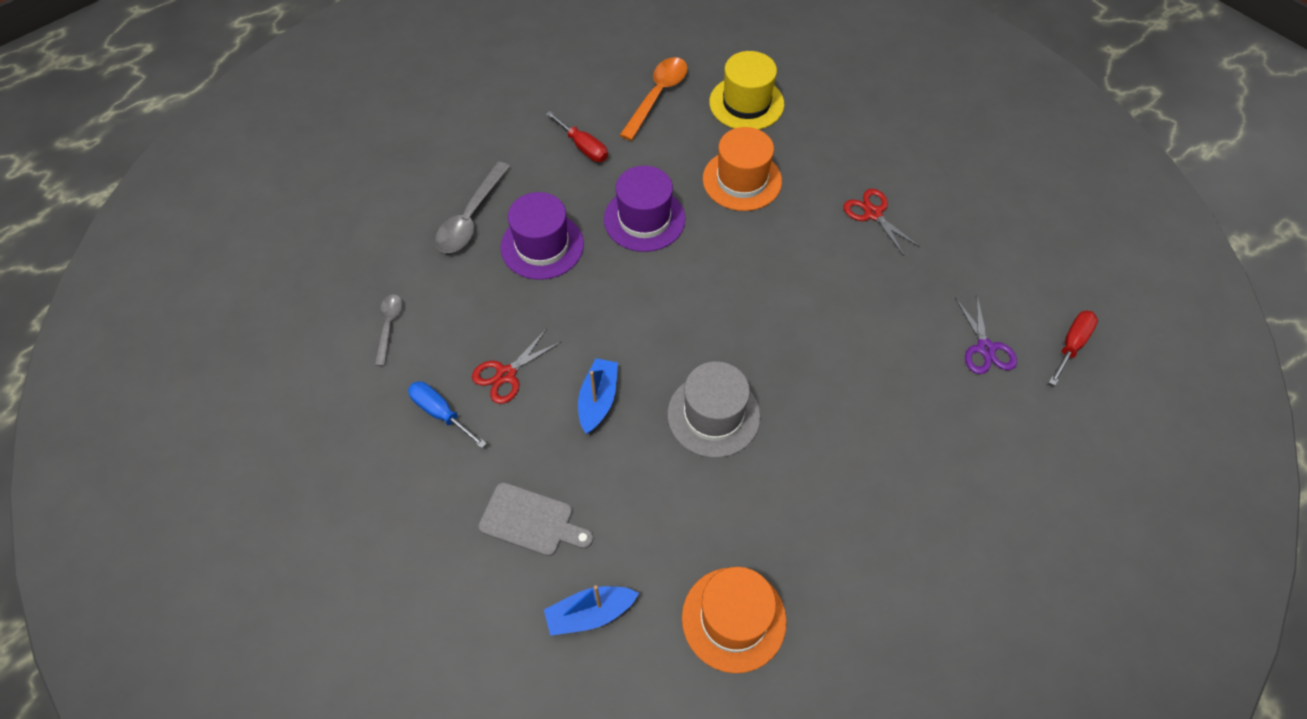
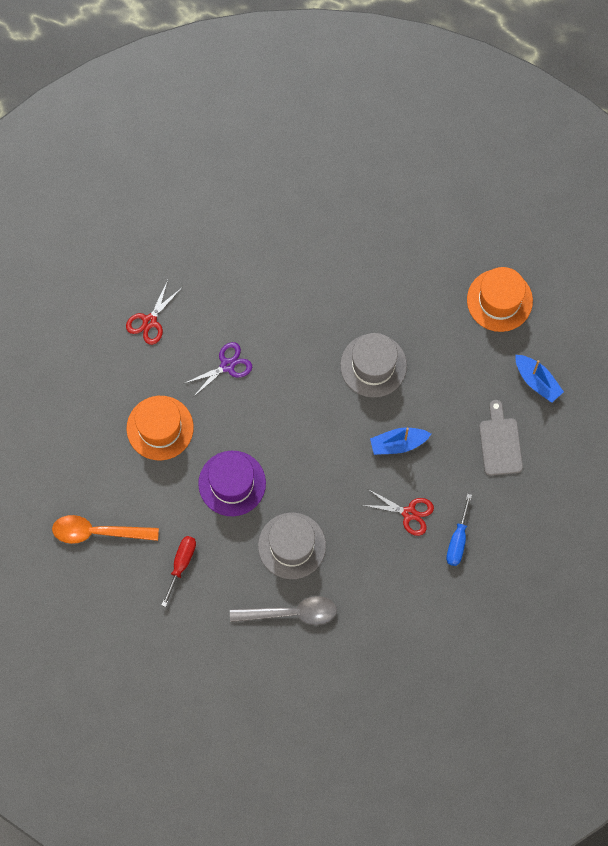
camera: 115 degrees left, 15 degrees up
grey spoon [375,294,403,366] -> none
purple hat [500,192,584,280] -> grey hat [258,513,326,579]
yellow hat [709,51,784,130] -> none
purple scissors [955,295,1017,374] -> purple scissors moved to [183,342,252,397]
red screwdriver [1049,311,1098,386] -> none

